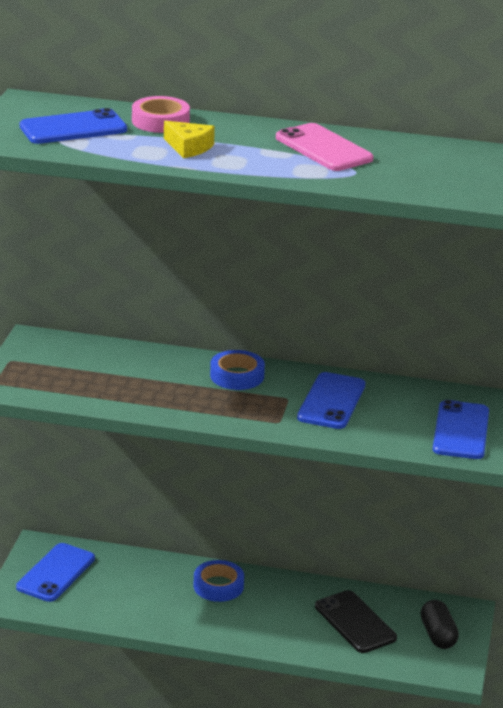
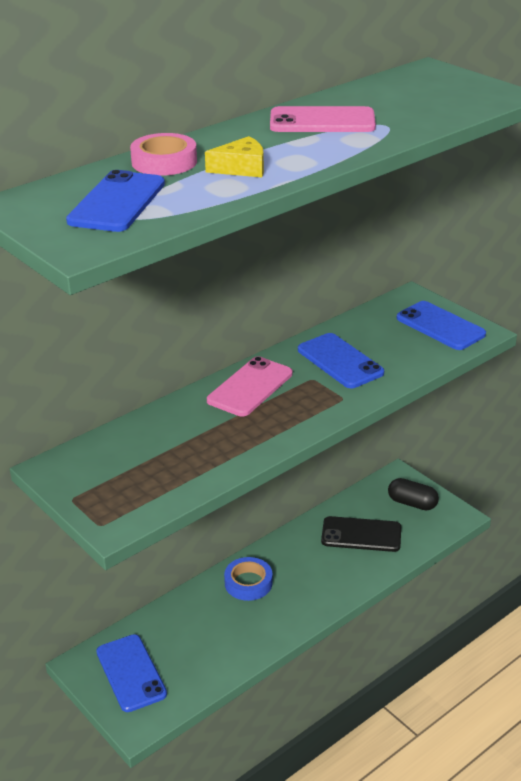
camera: 50 degrees left, 5 degrees up
blue tape [210,350,265,390] -> pink phone [207,356,293,417]

